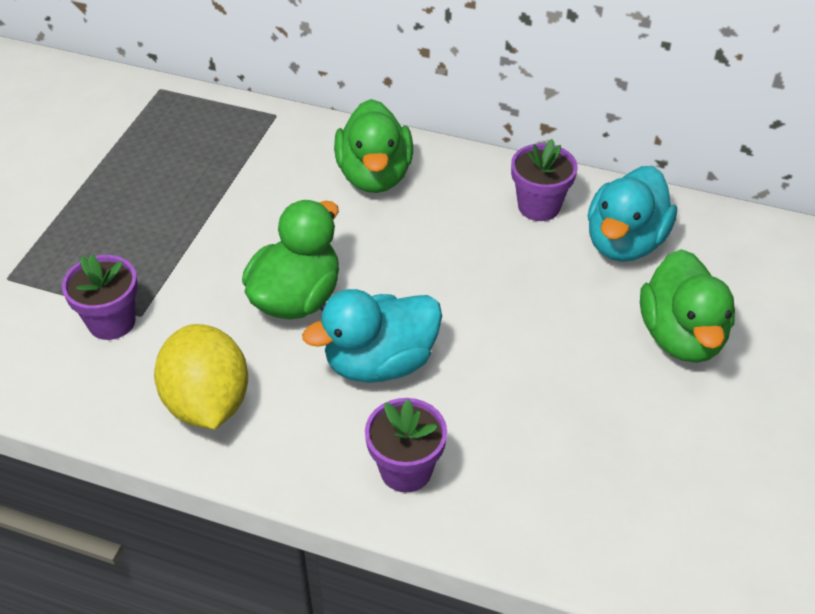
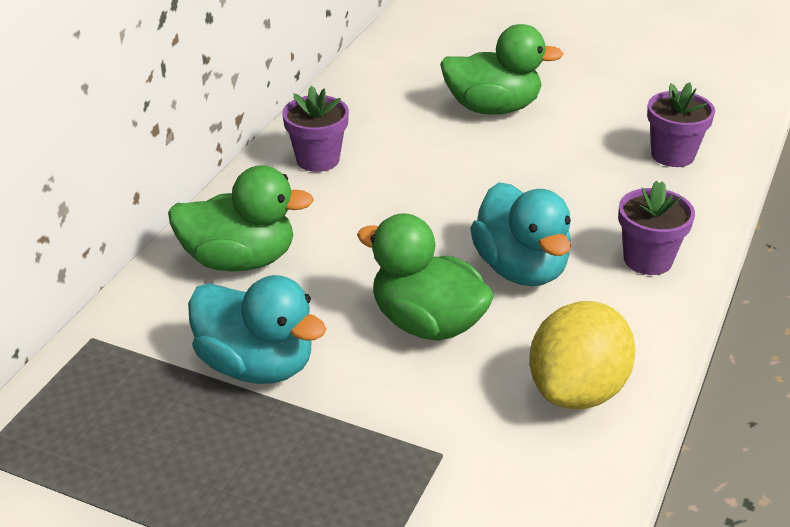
camera: 85 degrees left, 10 degrees down
purple flower pot [62,254,138,340] -> purple flower pot moved to [647,82,715,167]
yellow lemon [154,324,248,429] -> yellow lemon turned 45 degrees counterclockwise [529,301,635,409]
turquoise duck [588,166,677,262] -> turquoise duck moved to [188,275,326,384]

